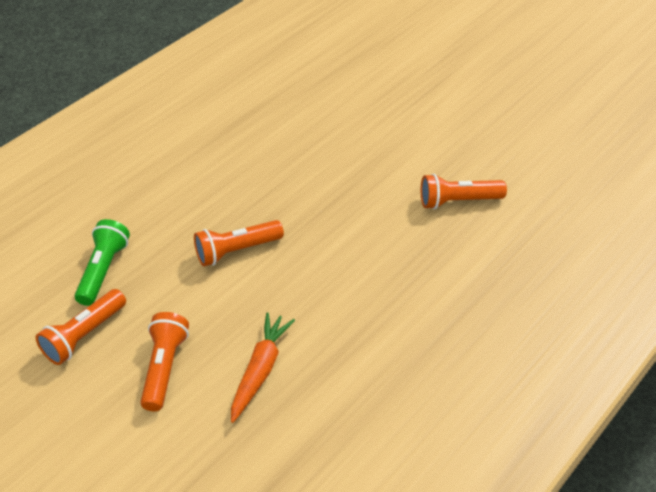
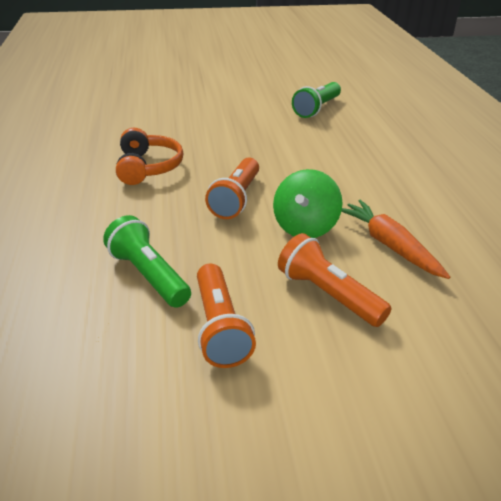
camera: 50 degrees left, 10 degrees down
orange flashlight [421,174,507,209] -> green flashlight [292,82,341,118]
none -> orange headphones [116,128,183,185]
none -> green spinning top [273,169,343,238]

